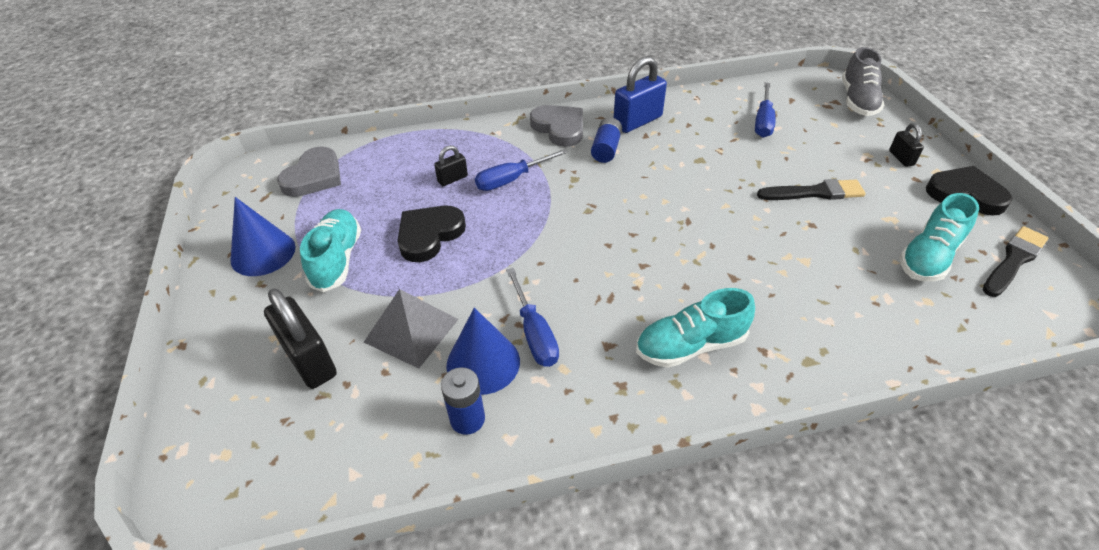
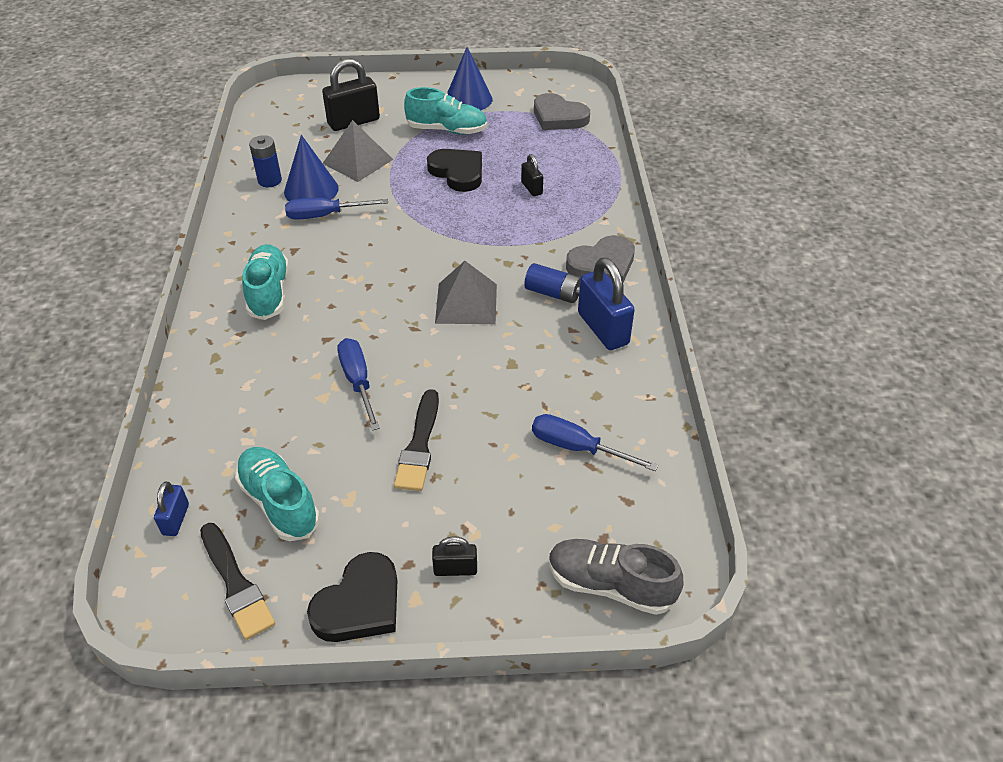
camera: 100 degrees right, 0 degrees up
blue screwdriver [475,149,568,191] -> blue screwdriver moved to [337,338,380,431]
none -> blue padlock [154,482,189,536]
none -> grey pyramid [435,261,497,324]

